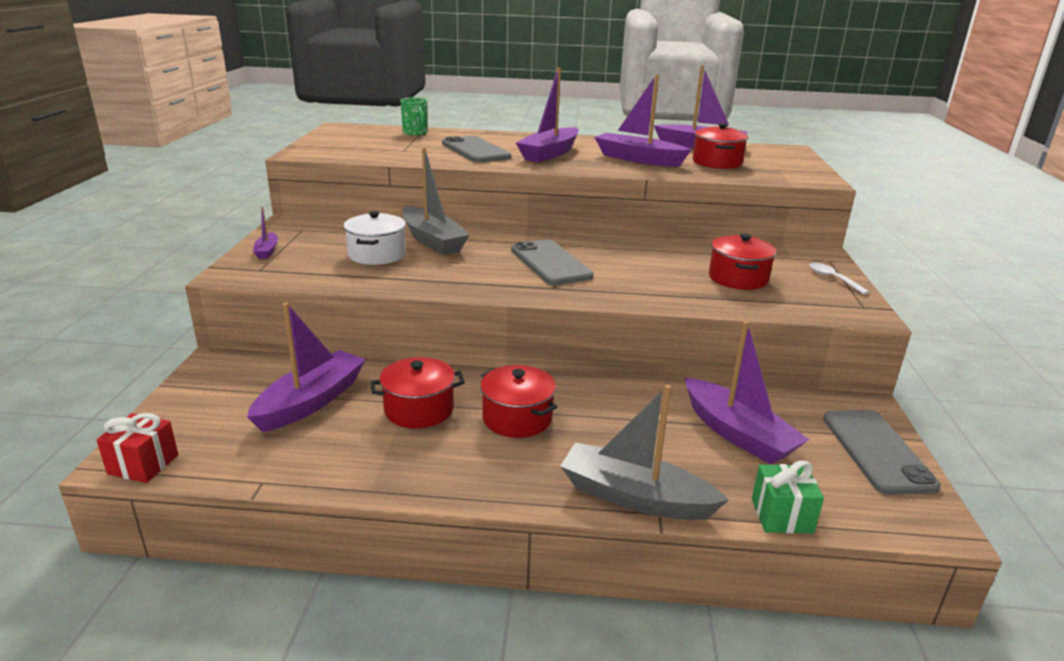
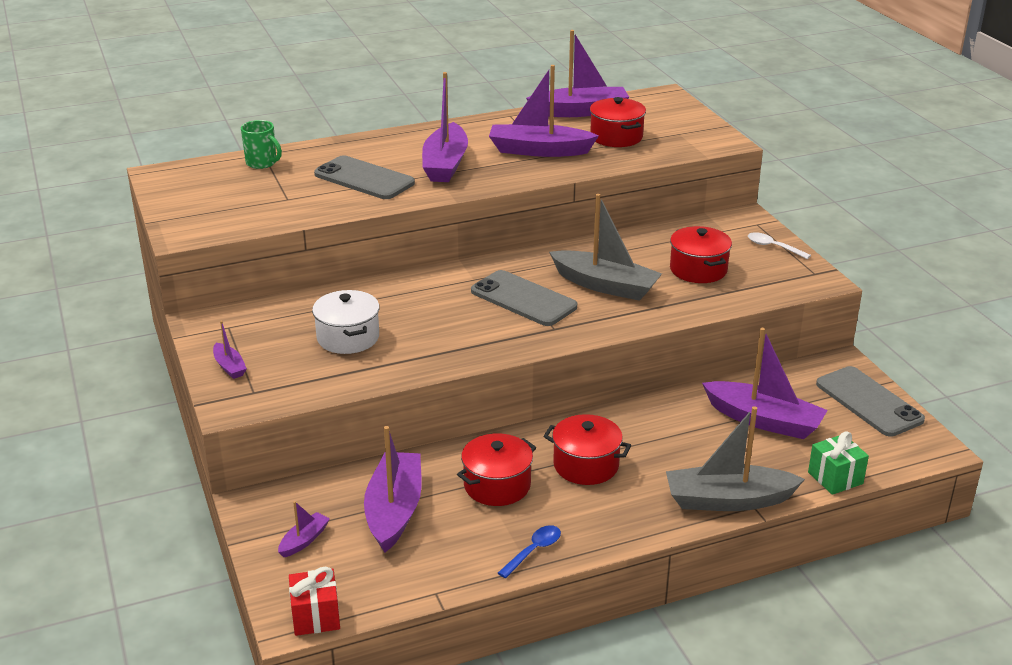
camera: 25 degrees left, 5 degrees up
grey boat [402,147,470,255] -> grey boat moved to [549,194,662,301]
none -> purple boat [278,501,330,557]
none -> blue spoon [498,525,561,578]

